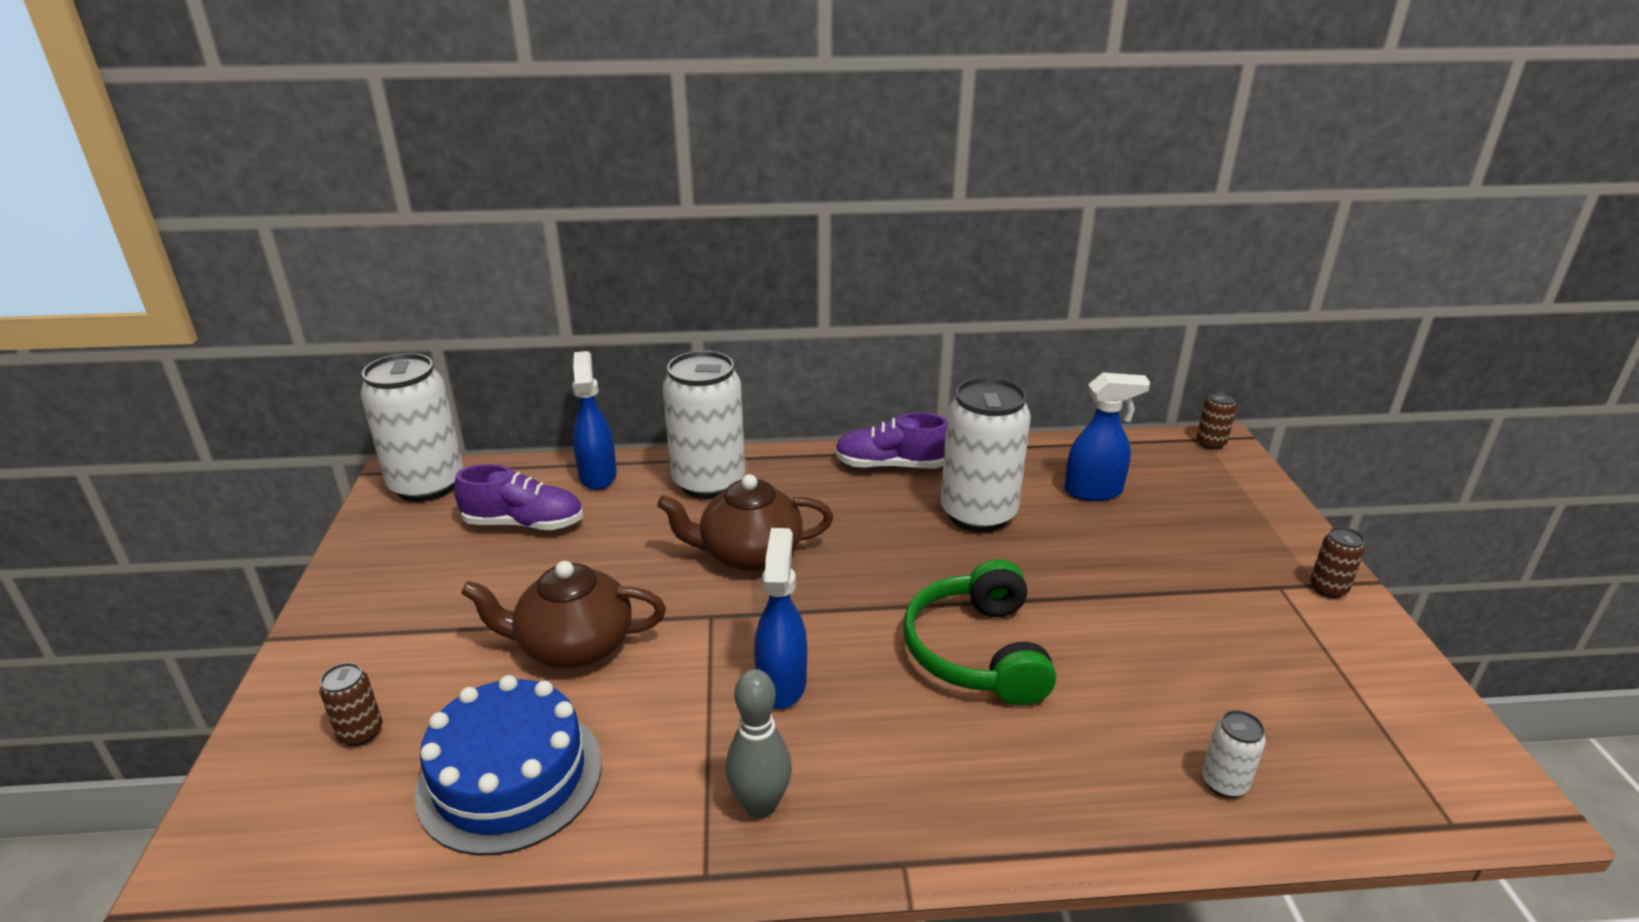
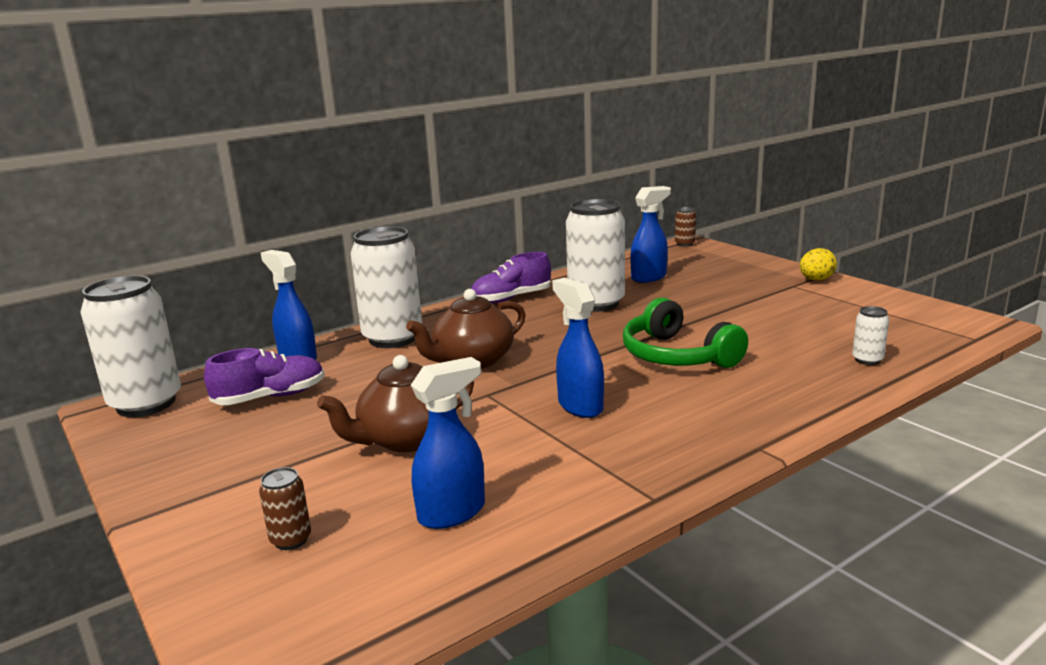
camera: 30 degrees left, 10 degrees down
blue cake [414,675,602,856] -> blue spray bottle [411,357,485,529]
grey bowling pin [725,669,792,819] -> none
brown can [1310,527,1365,598] -> yellow egg [800,248,837,280]

